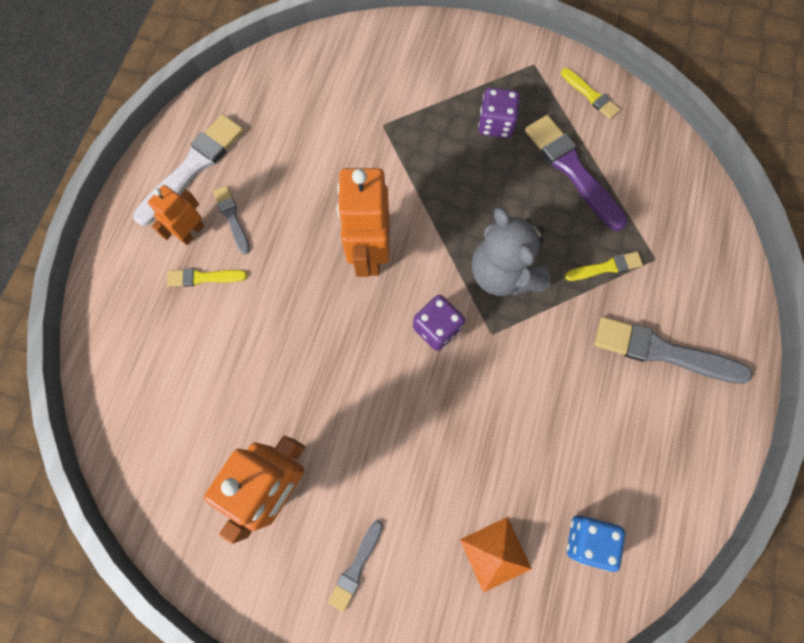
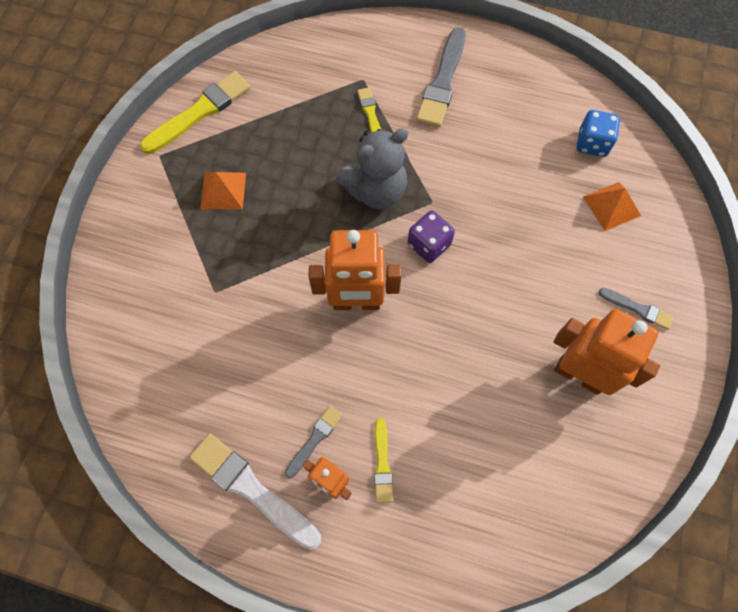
camera: 90 degrees left, 5 degrees down
grey brush [213,186,250,254] -> grey brush turned 150 degrees clockwise [285,406,343,478]
purple dice [478,87,520,138] -> orange pyramid [200,172,246,209]
purple brush [525,115,627,231] -> none
yellow brush [561,68,620,119] -> yellow brush [140,71,251,154], size x1.88

